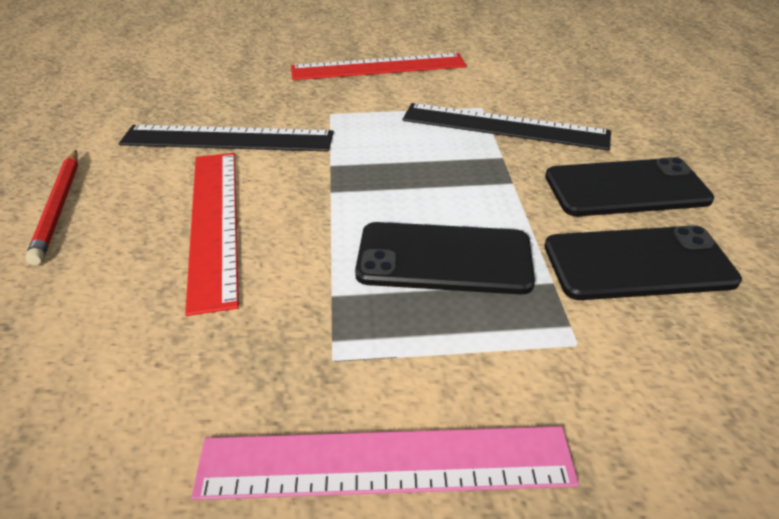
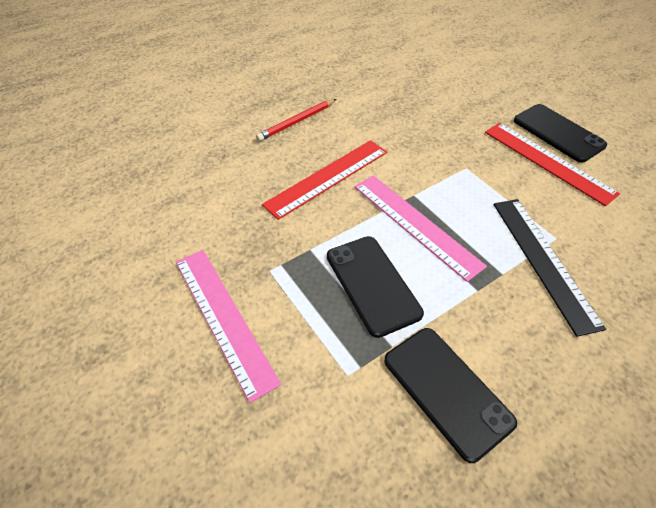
camera: 60 degrees right, 10 degrees up
black ruler [119,125,334,151] -> none
black phone [545,157,714,216] -> black phone moved to [514,104,607,163]
none -> pink ruler [354,176,487,282]

